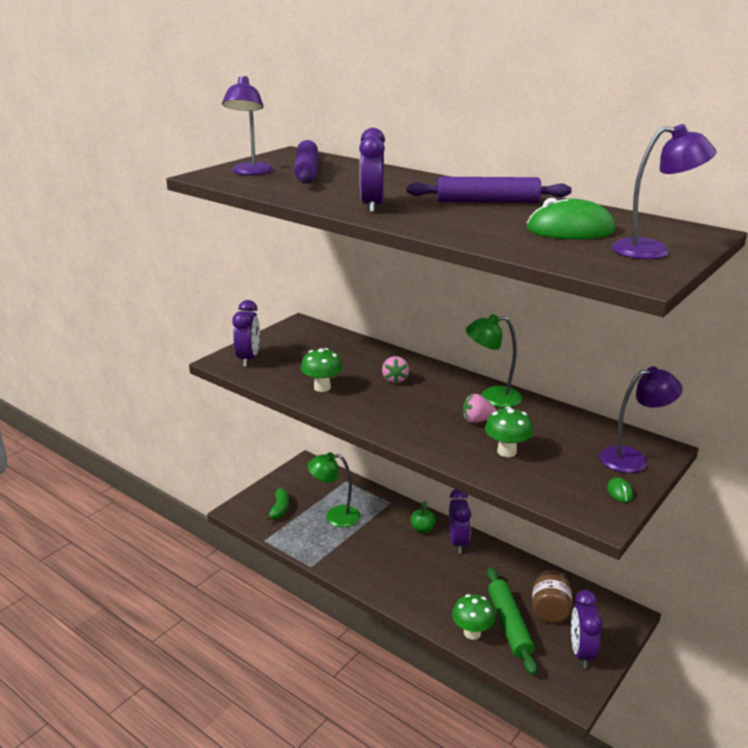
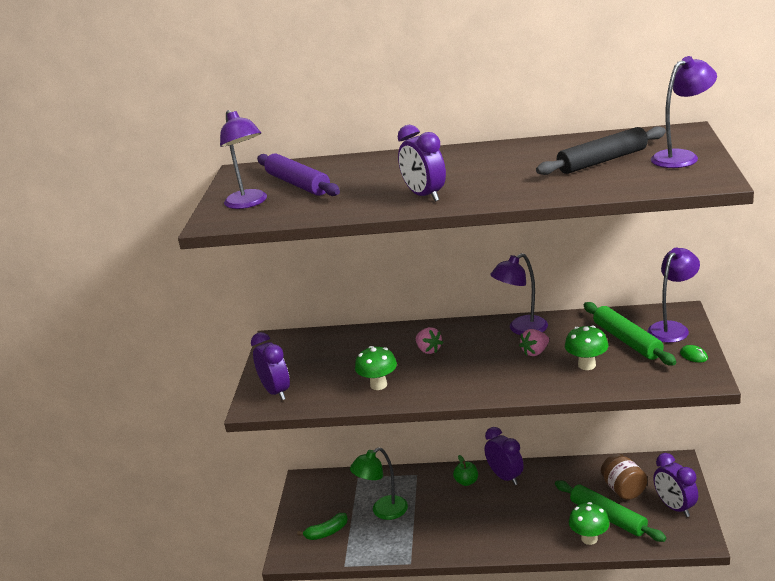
camera: 30 degrees left, 0 degrees up
green banana [264,488,289,521] -> green banana turned 90 degrees clockwise [297,513,348,540]
purple rolling pin [407,177,572,203] -> none
green lamp [466,314,522,408] -> purple lamp [490,253,548,335]
green mouse [527,198,615,239] -> black rolling pin [536,126,666,175]
none -> green rolling pin [584,302,676,365]

